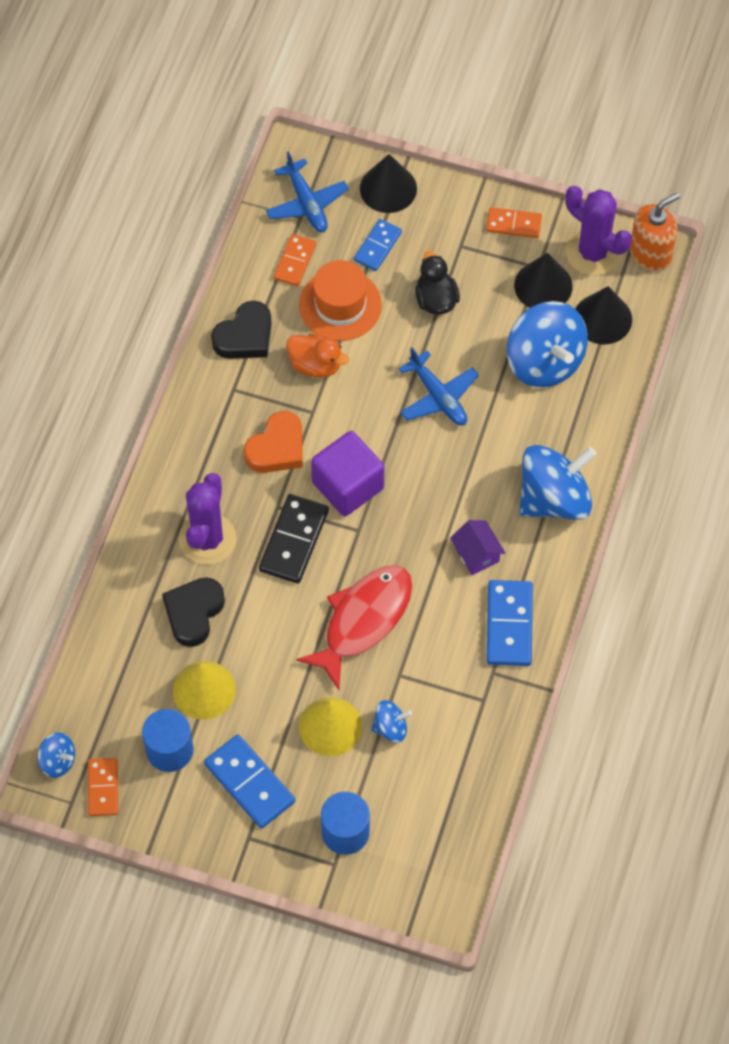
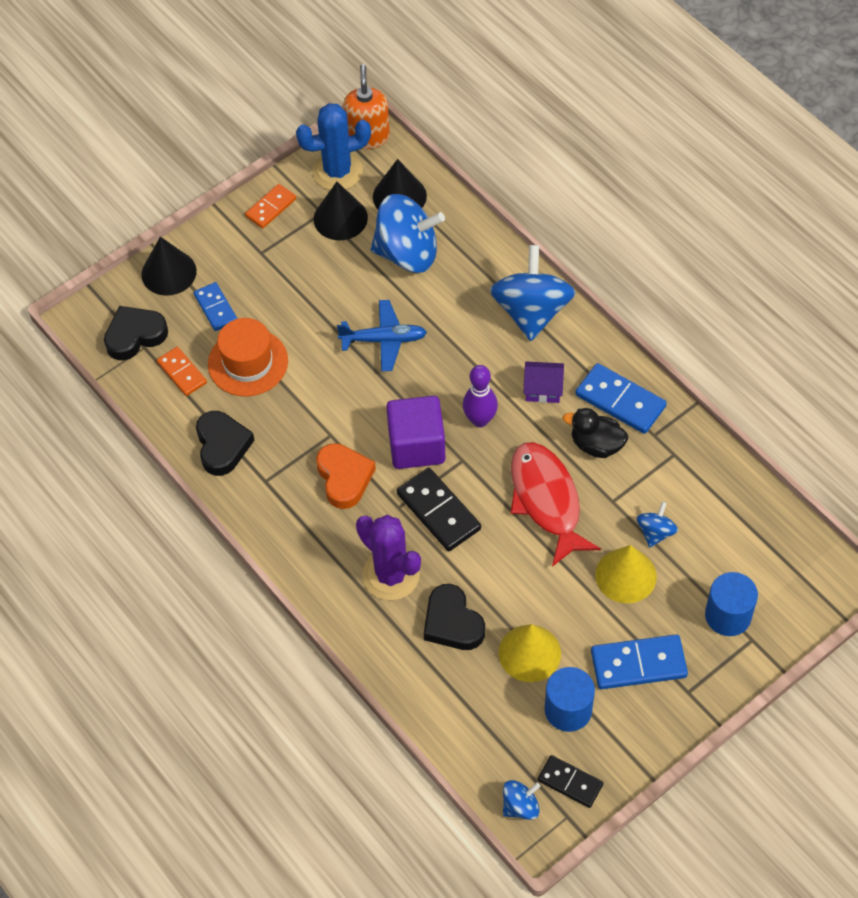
camera: 55 degrees left, 5 degrees down
orange domino [88,758,118,816] -> black domino [538,755,603,808]
blue plane [266,151,349,232] -> black heart [104,306,168,360]
orange duck [286,333,349,378] -> none
black duck [415,251,460,315] -> black duck moved to [563,408,628,458]
purple cactus [565,186,632,276] -> blue cactus [296,103,371,190]
none -> purple bowling pin [463,365,498,427]

